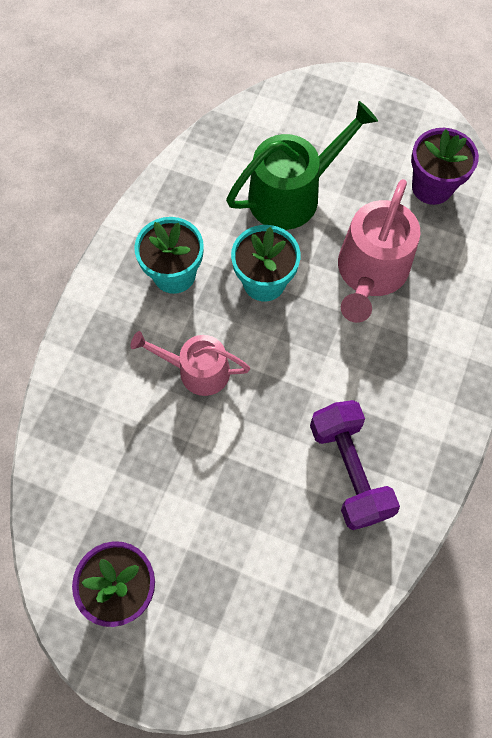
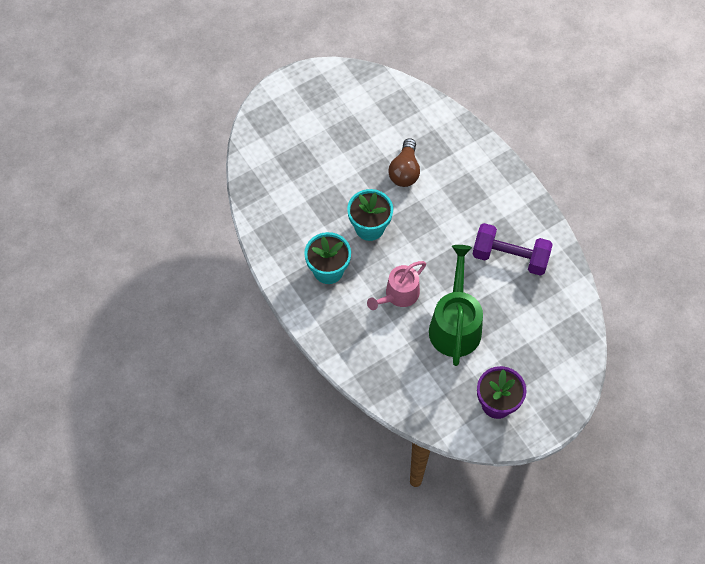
camera: 55 degrees left, 5 degrees down
green watering can [226,101,378,230] -> green watering can moved to [429,245,483,366]
pink watering can [338,179,420,323] -> brown light bulb [388,138,420,187]
purple flower pot [411,128,479,205] -> none

